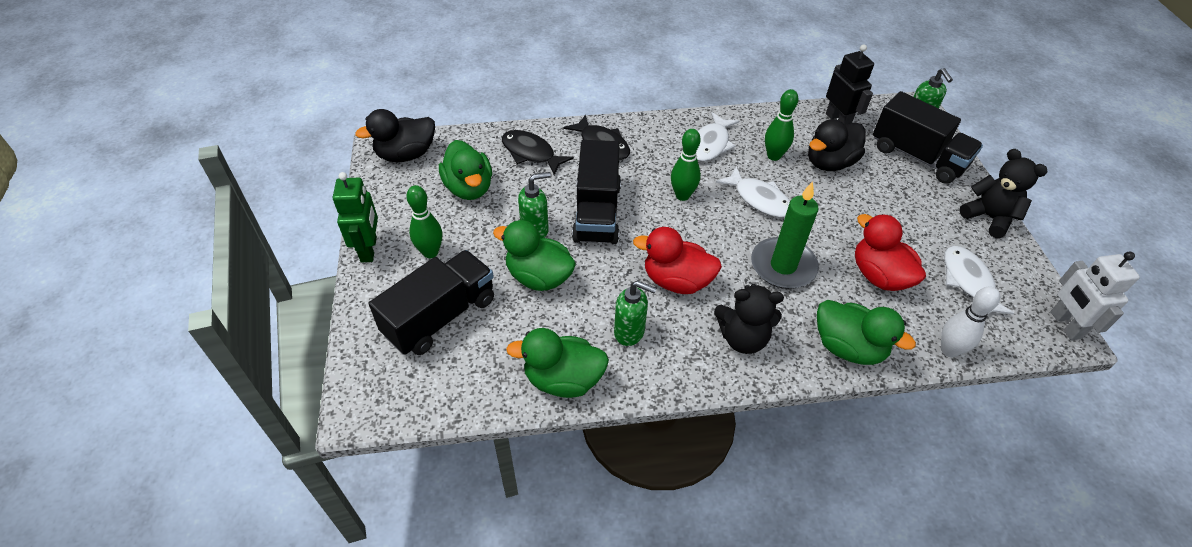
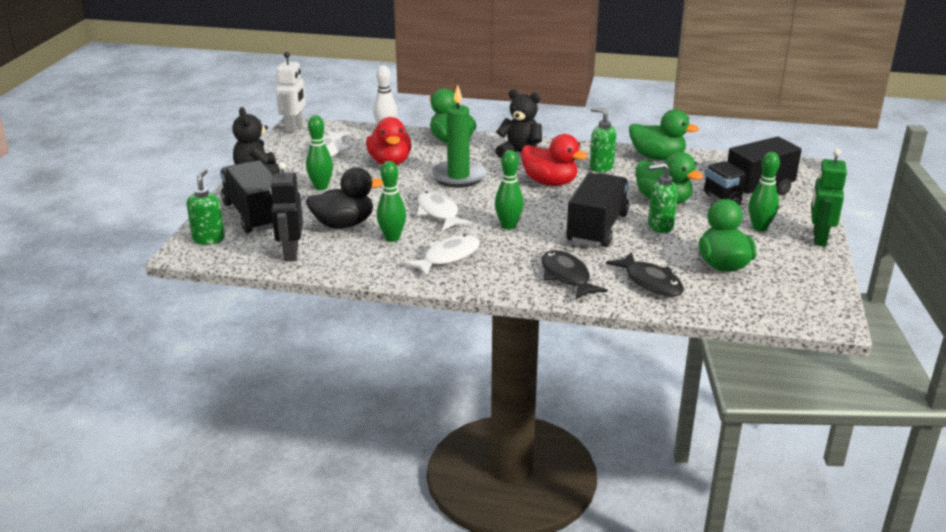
camera: 160 degrees left, 20 degrees down
black duck [355,109,435,162] -> none
none -> green bowling pin [306,115,333,190]

